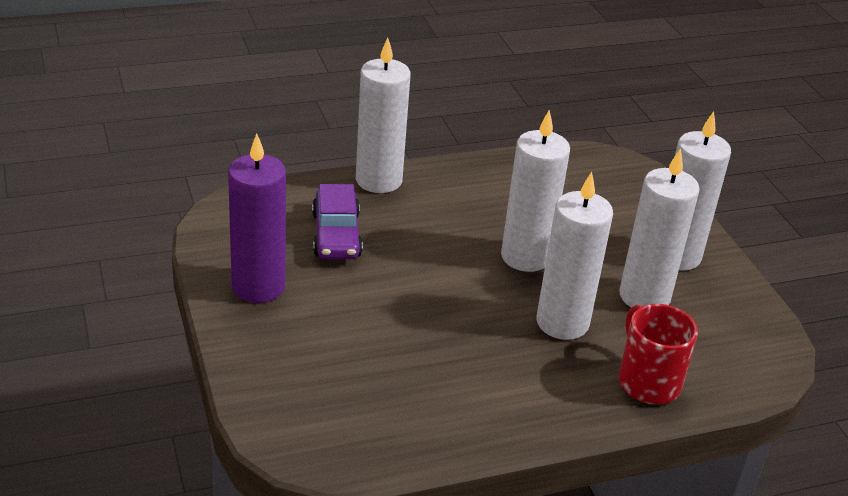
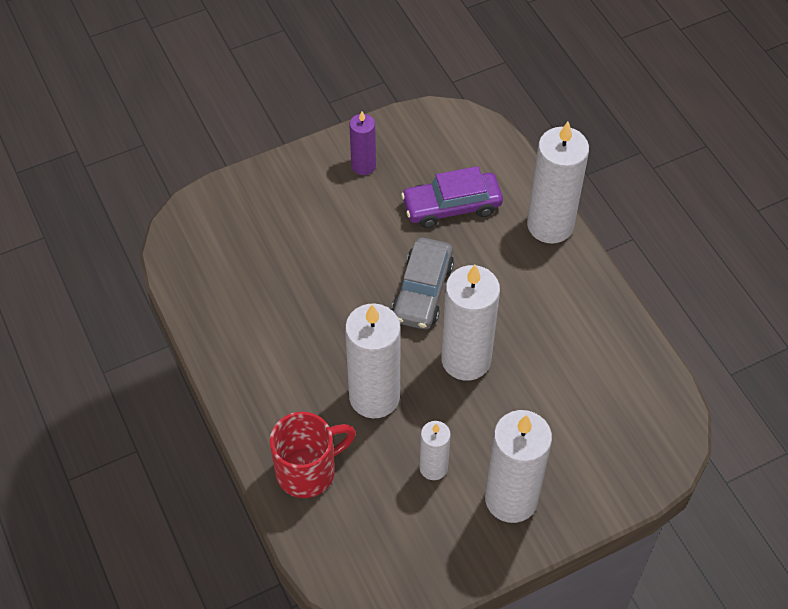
camera: 85 degrees right, 20 degrees up
purple candle [228,133,286,303] -> purple candle [349,111,376,175], size x0.54
white candle [619,148,700,307] -> white candle [419,421,451,480], size x0.54
none -> grey car [392,237,454,329]

